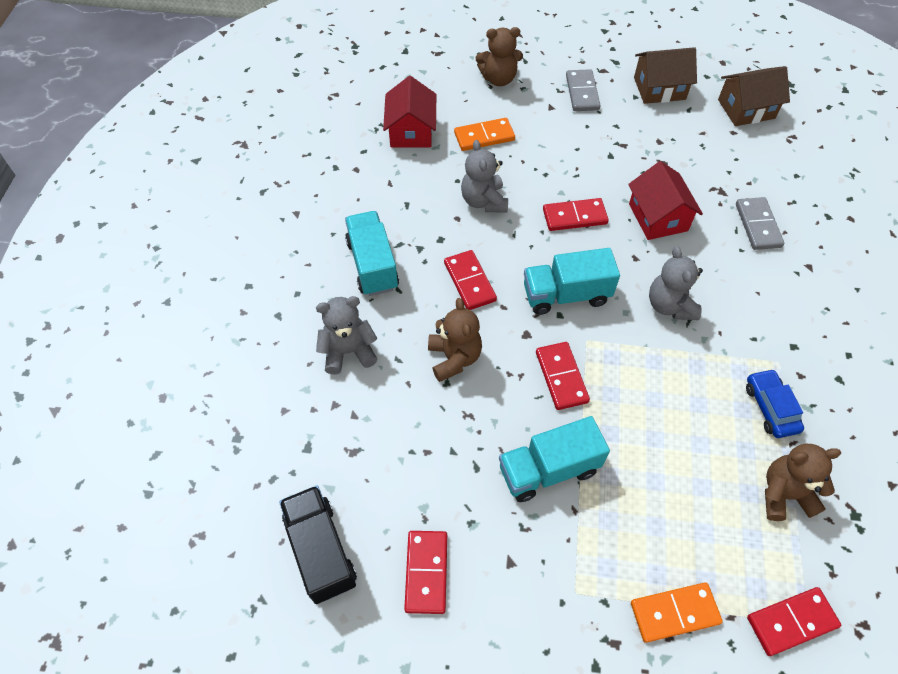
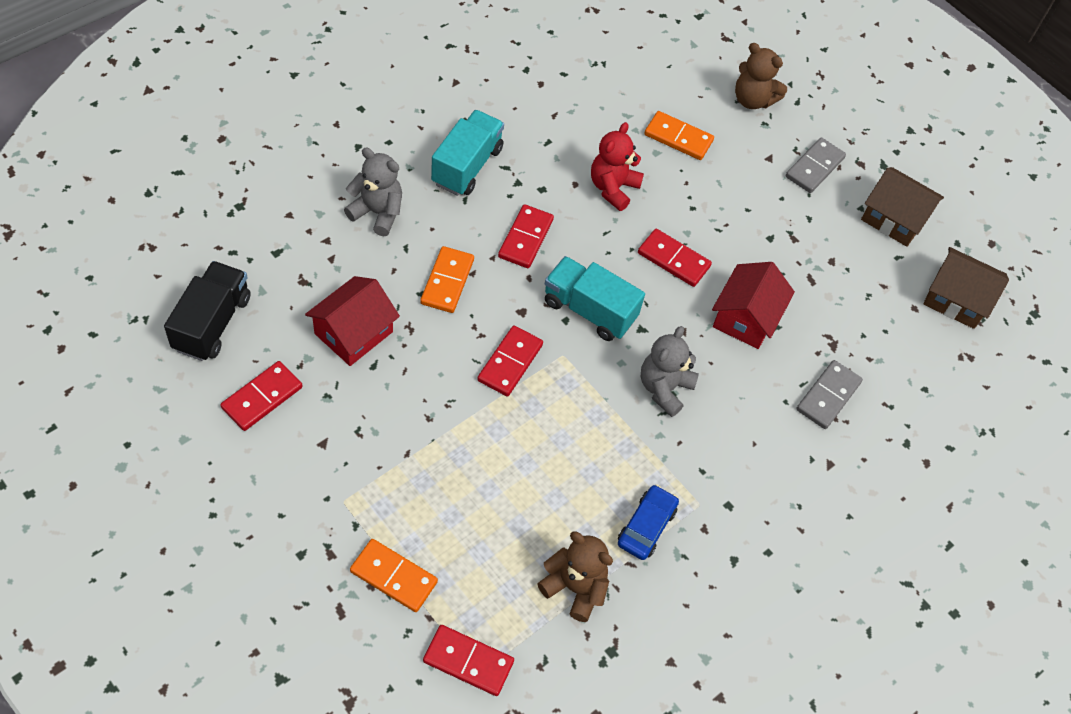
camera: 35 degrees right, 0 degrees up
red house [383,76,436,147] -> red house moved to [305,276,400,366]
brown teddy bear [428,298,482,382] -> orange domino [420,246,474,313]
grey teddy bear [461,140,508,213] -> red teddy bear [591,122,644,211]
turquoise truck [499,416,610,502] -> none

